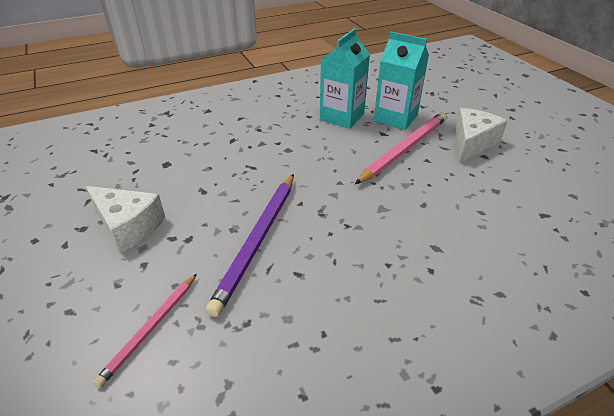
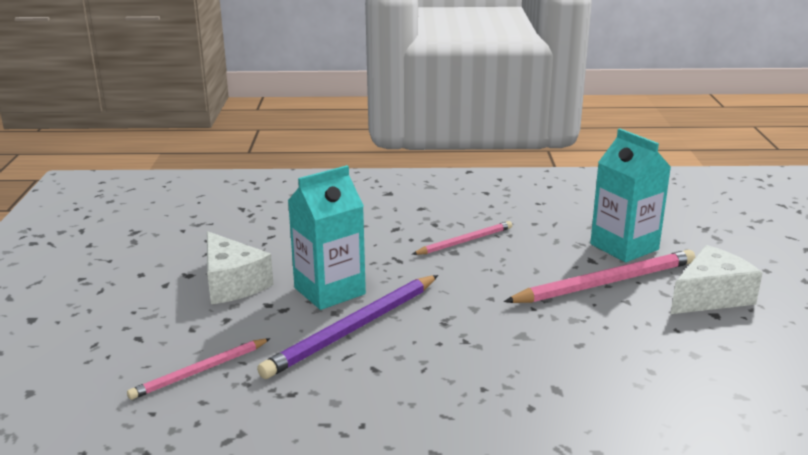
camera: 25 degrees right, 15 degrees down
turquoise carton [320,28,370,129] -> turquoise carton moved to [288,165,366,310]
none -> pink pencil [412,221,512,255]

